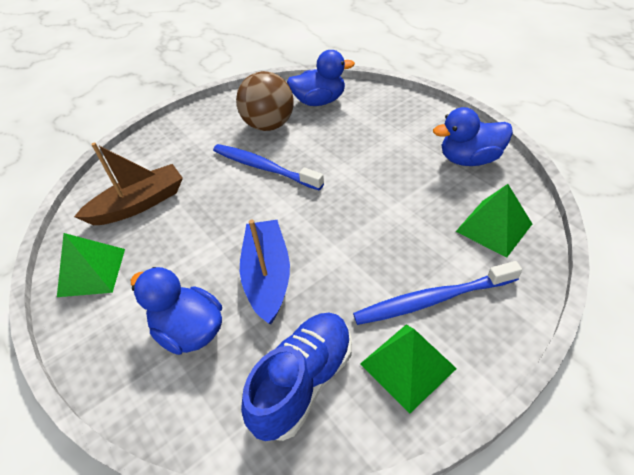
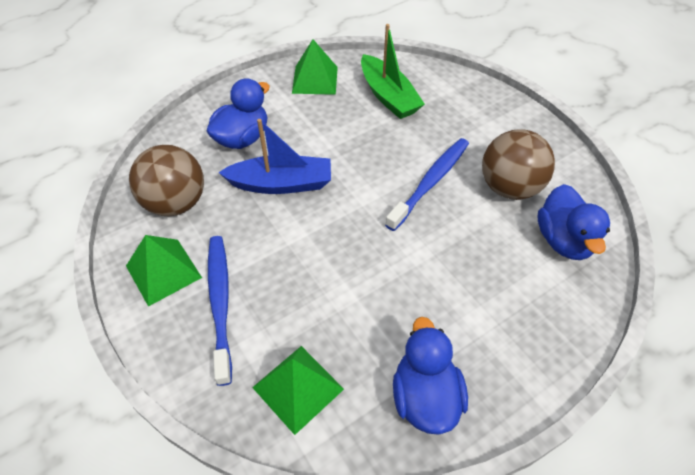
camera: 90 degrees right, 5 degrees up
brown boat [74,142,183,225] -> green boat [361,24,425,119]
blue shoe [241,313,352,441] -> brown ball [129,145,204,216]

